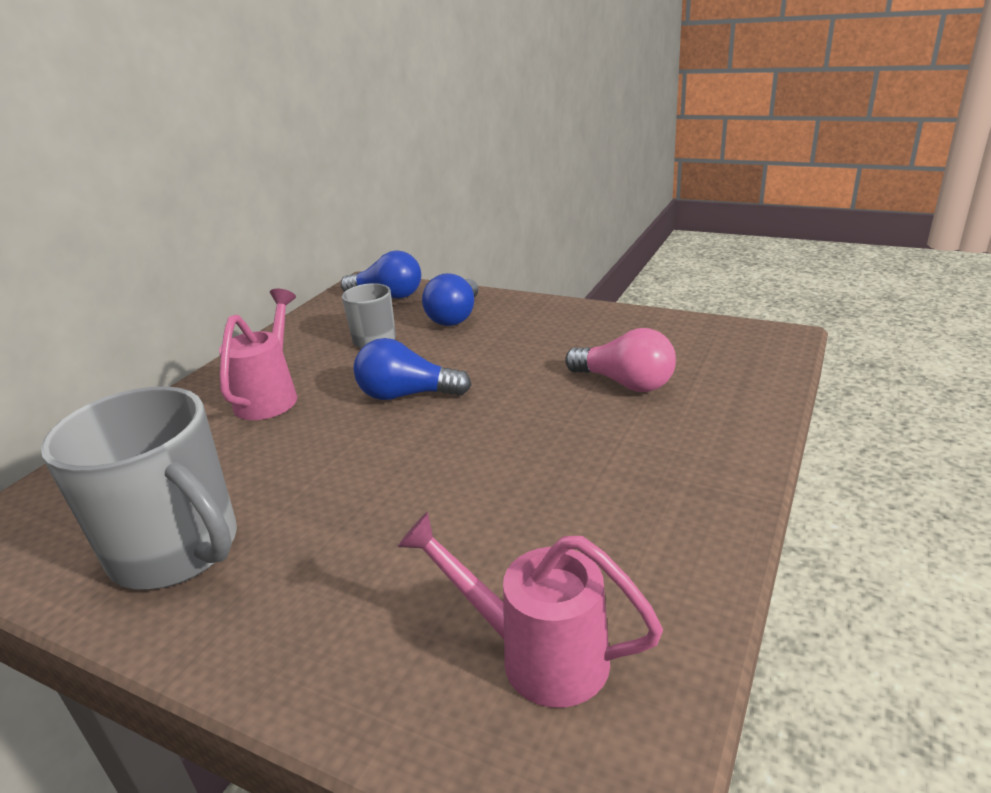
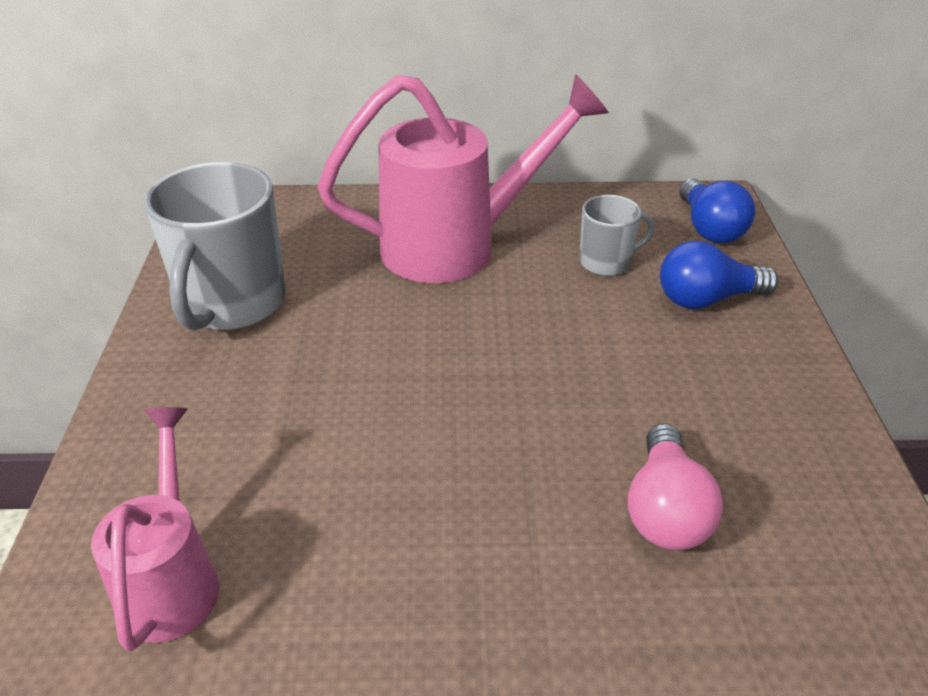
camera: 60 degrees right, 10 degrees up
pink watering can [219,289,297,420] -> pink watering can [318,74,609,283], size x1.75
blue light bulb [354,338,471,400] -> none

